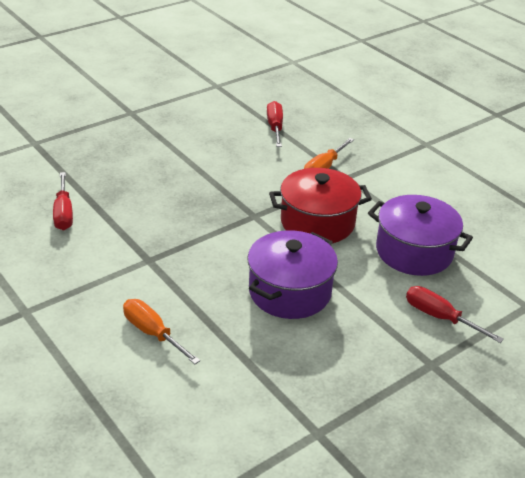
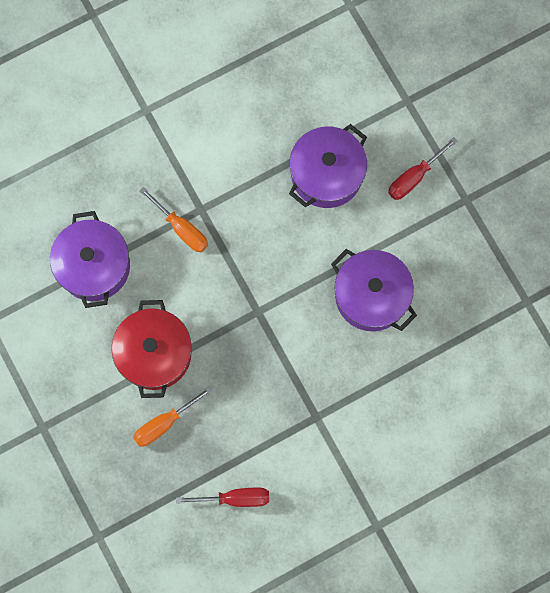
camera: 80 degrees left, 40 degrees up
orange screwdriver [123,299,200,364] -> orange screwdriver moved to [133,386,212,447]
red screwdriver [267,101,283,147] -> purple pot [50,211,130,308]
red pot [269,168,372,243] -> red pot moved to [111,300,192,398]

